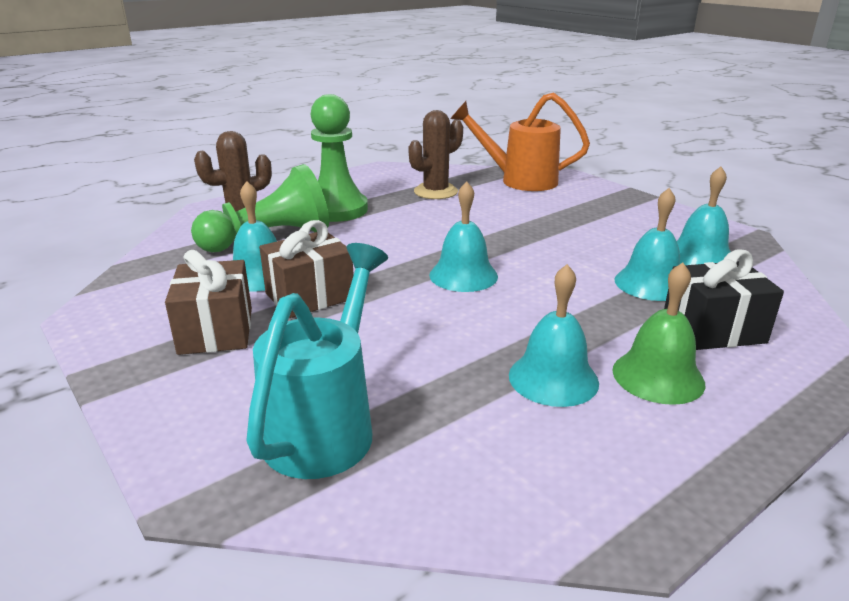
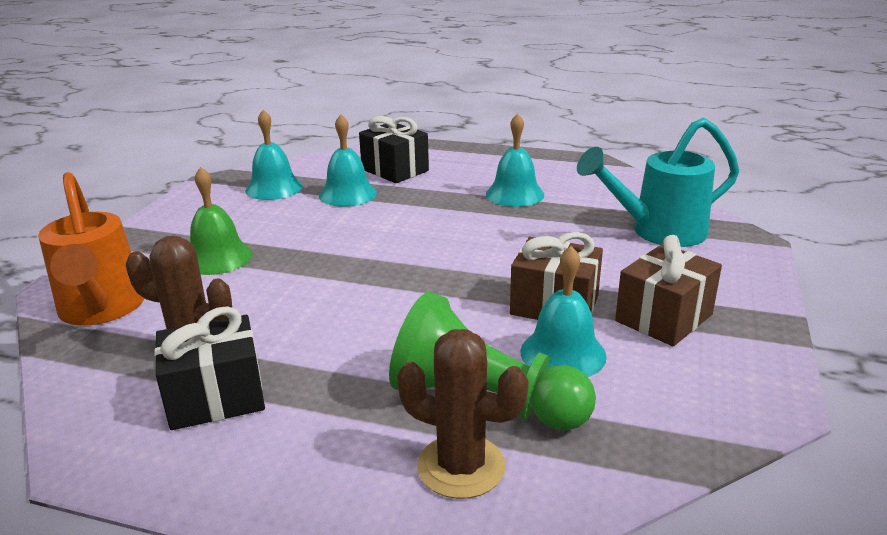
camera: 125 degrees left, 0 degrees up
green pawn [310,94,368,222] -> none
turquoise bell [429,181,498,292] -> none
green bell [613,262,705,405] -> green bell moved to [190,167,253,275]
none -> black gift [154,306,265,430]

